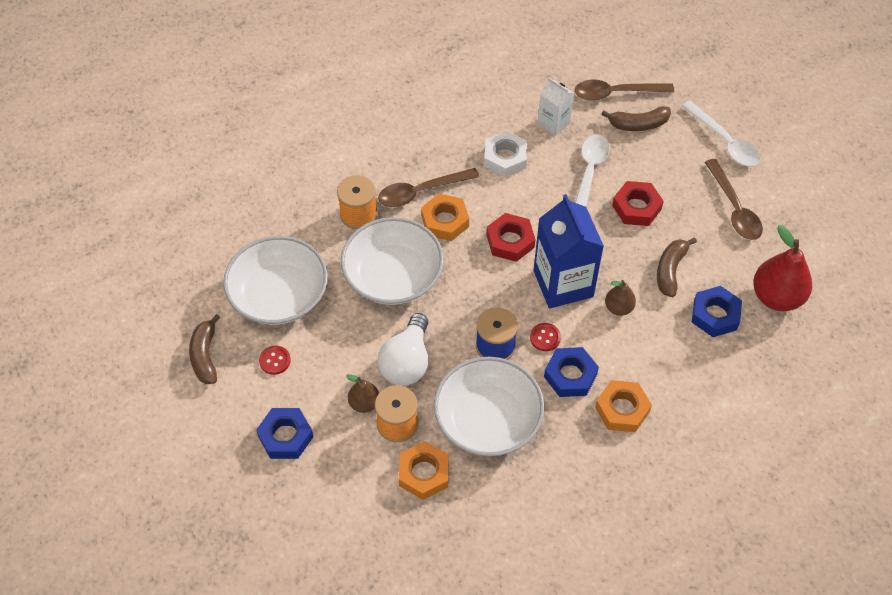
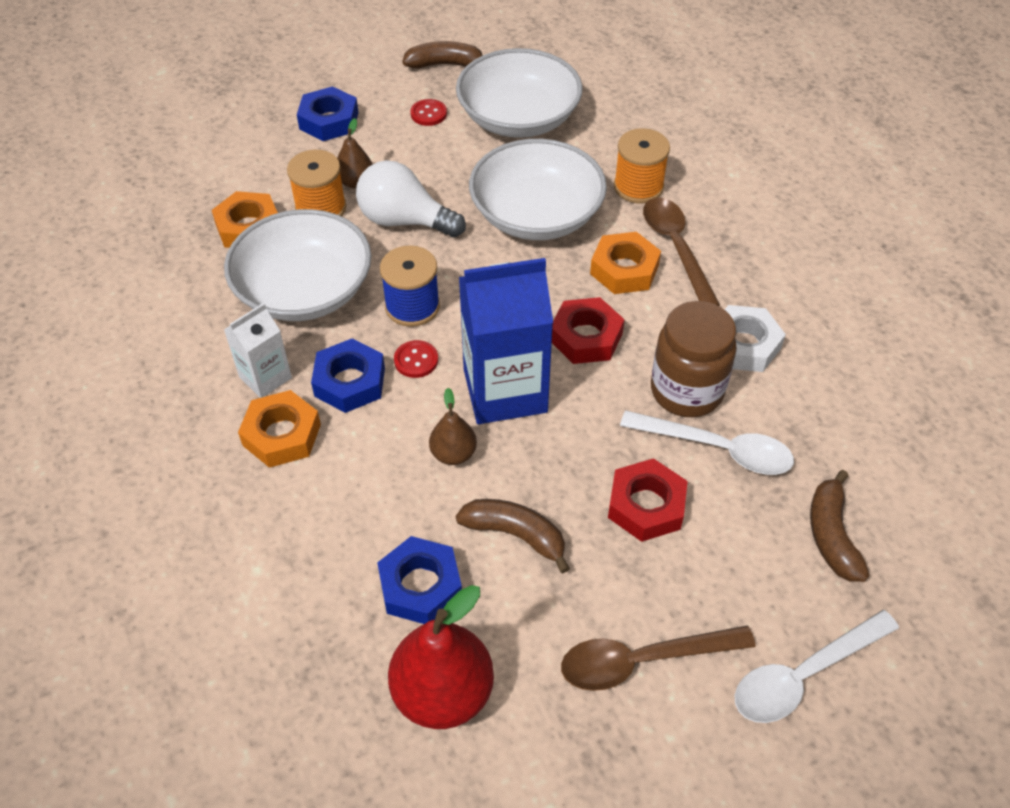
camera: 95 degrees right, 5 degrees down
white carton [538,78,574,136] -> white carton moved to [224,303,292,398]
brown spoon [575,80,674,101] -> none
none -> brown jar [651,301,737,417]

